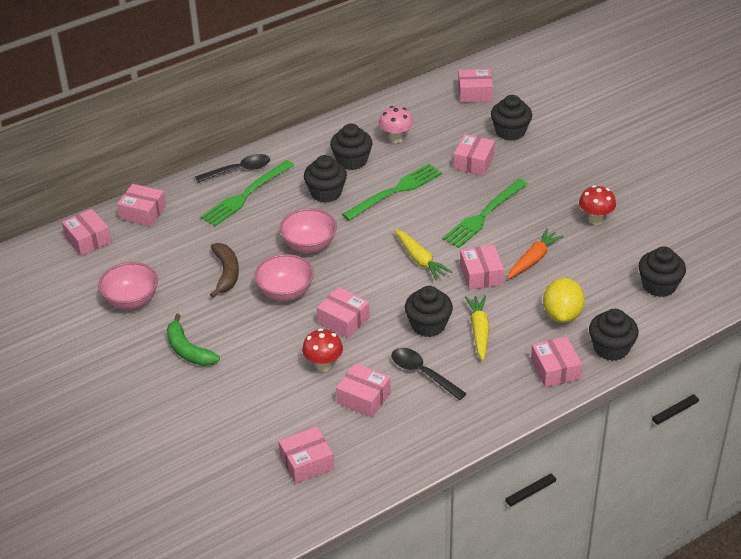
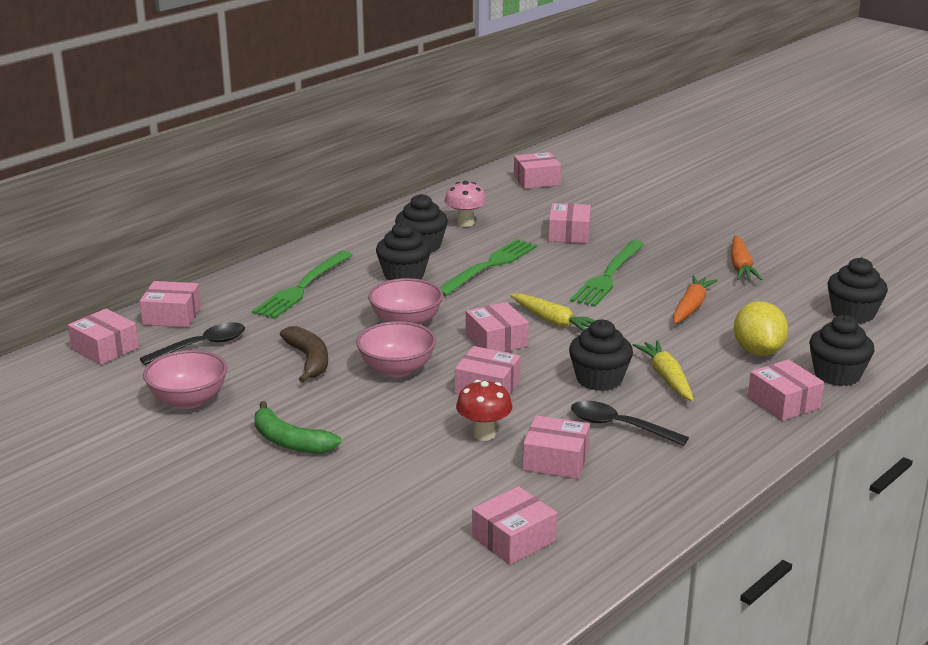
camera: 15 degrees left, 15 degrees down
black spoon [195,154,270,183] -> black spoon moved to [139,323,245,365]
pink box [460,245,504,290] -> pink box moved to [466,302,529,352]
black cupcake [491,95,532,141] -> none
red mushroom [579,185,616,225] -> orange carrot [731,235,762,280]

